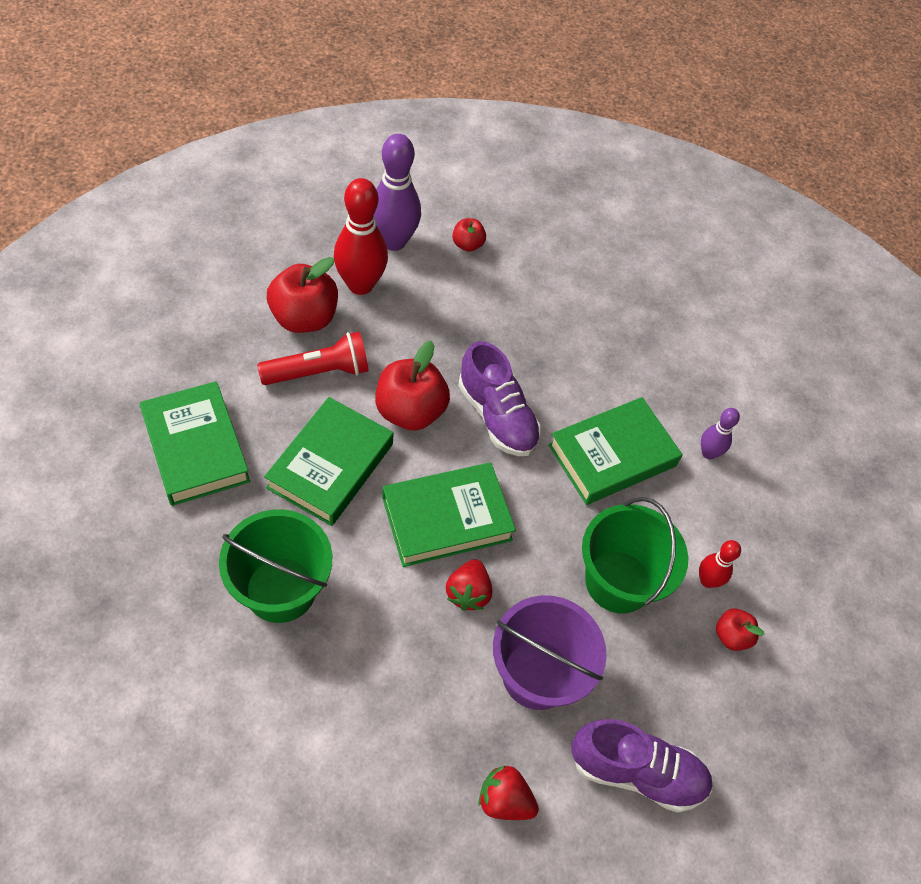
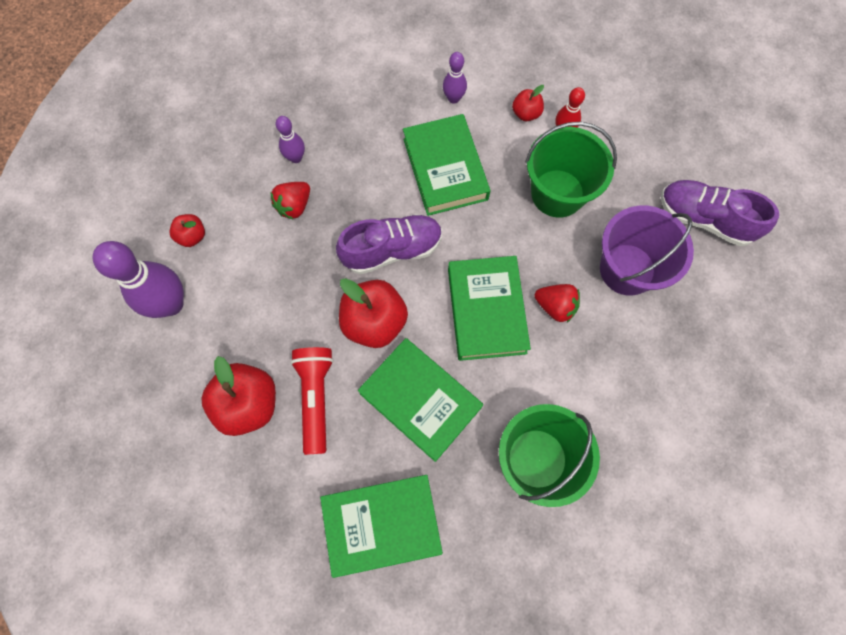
camera: 70 degrees left, 15 degrees up
red bowling pin [334,178,388,295] -> none
red strawberry [478,766,539,820] -> red strawberry moved to [270,182,310,220]
purple shoe [571,719,712,813] -> purple shoe turned 90 degrees counterclockwise [661,180,779,246]
red apple [716,609,764,651] -> red apple moved to [512,85,544,122]
none -> purple bowling pin [276,116,305,163]

